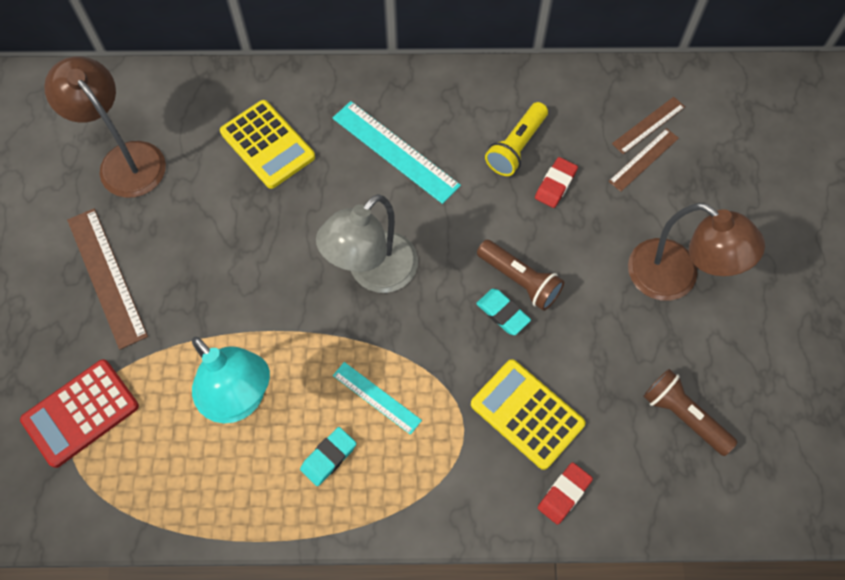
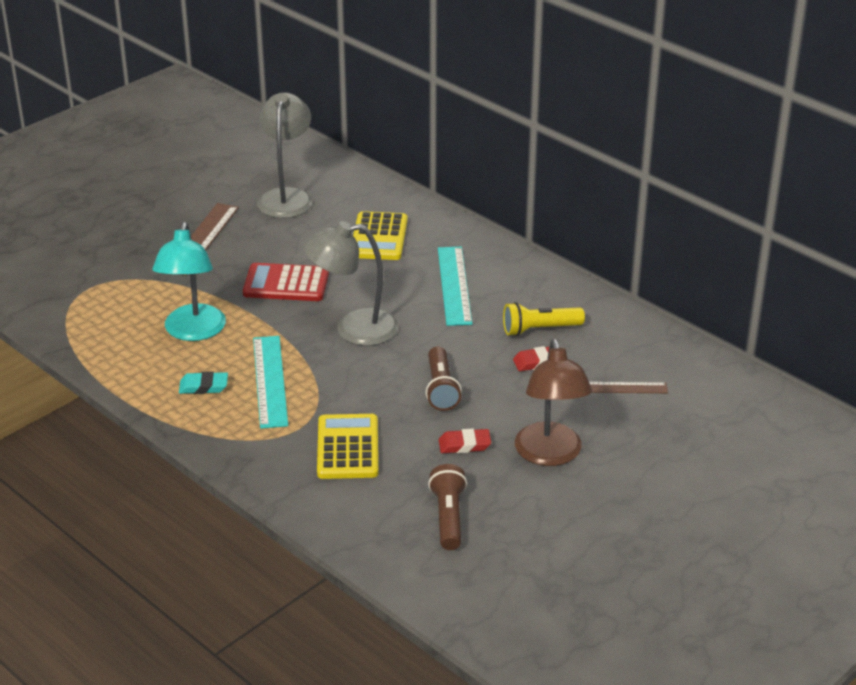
camera: 45 degrees right, 30 degrees down
red calculator [20,359,139,468] -> red calculator moved to [243,263,329,301]
brown lamp [44,56,166,198] -> grey lamp [257,92,312,218]
turquoise ruler [333,362,422,435] -> turquoise ruler [253,336,288,429], size x1.68
turquoise eraser [476,289,531,335] -> none
red eraser [537,462,593,525] -> red eraser moved to [439,429,491,453]
brown ruler [612,97,685,154] -> none

